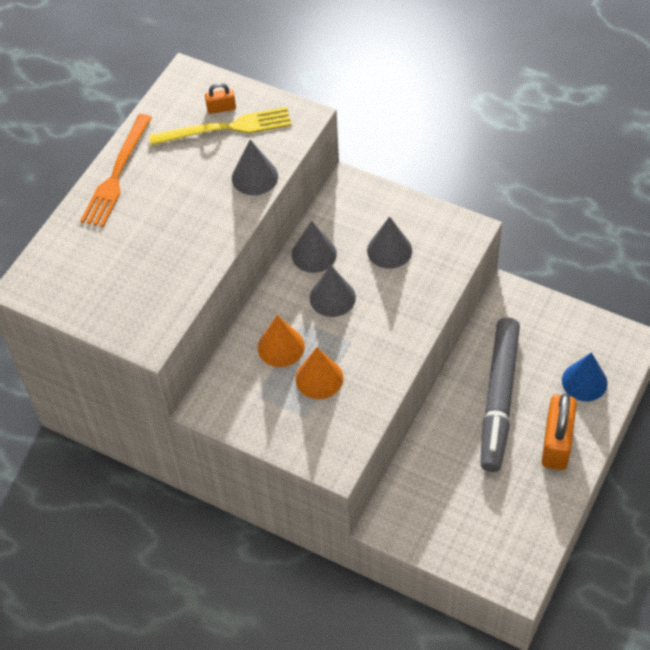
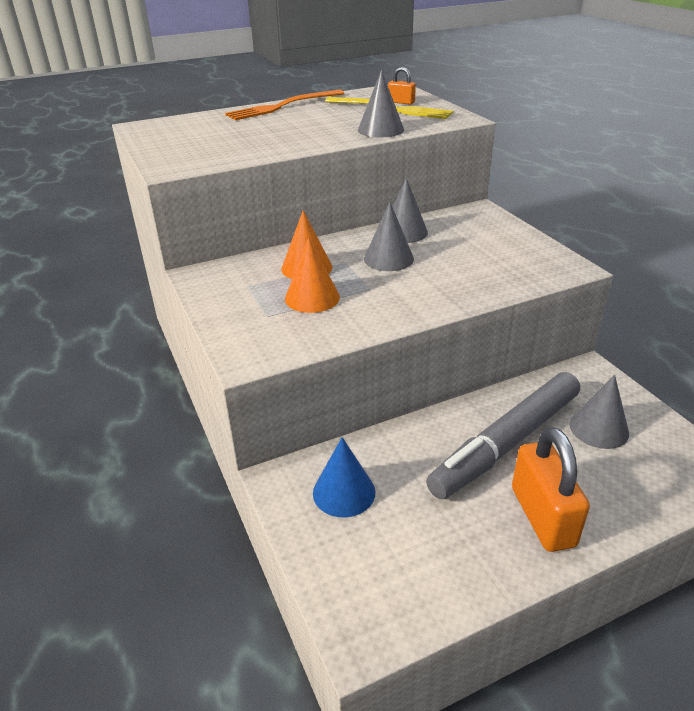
camera: 35 degrees right, 20 degrees down
grey cone [367,216,412,269] -> grey cone moved to [569,375,629,449]
orange padlock [542,393,577,470] -> orange padlock turned 60 degrees counterclockwise [512,427,590,552]
blue cone [562,352,608,401] -> blue cone moved to [313,437,375,517]

